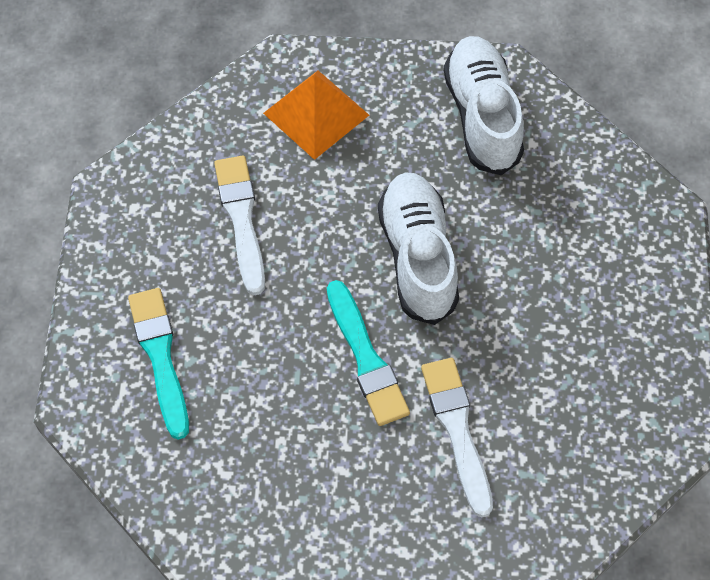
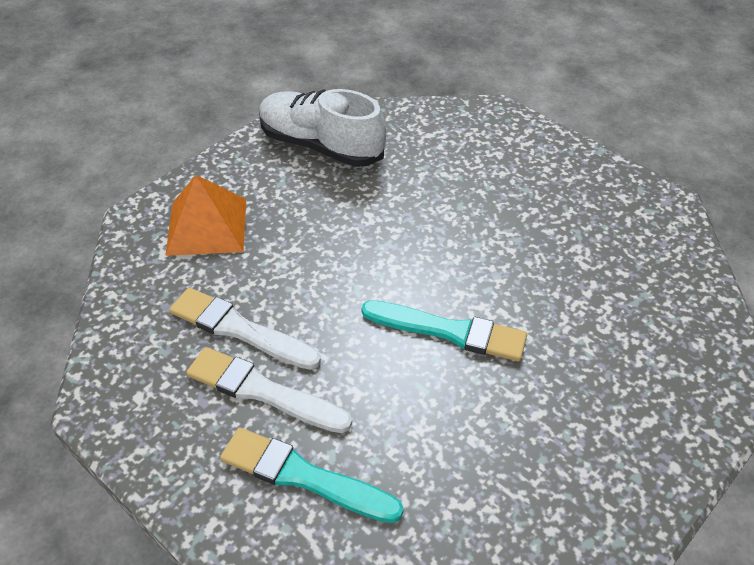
camera: 50 degrees left, 15 degrees down
white shoe [378,172,459,325] -> none
white brush [421,358,493,517] -> white brush moved to [186,347,352,433]

